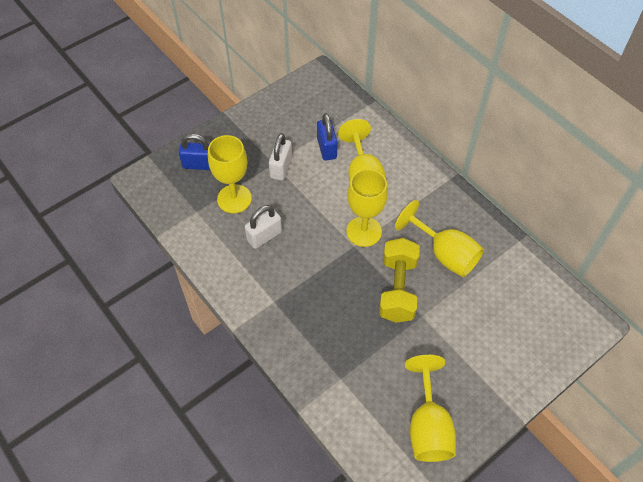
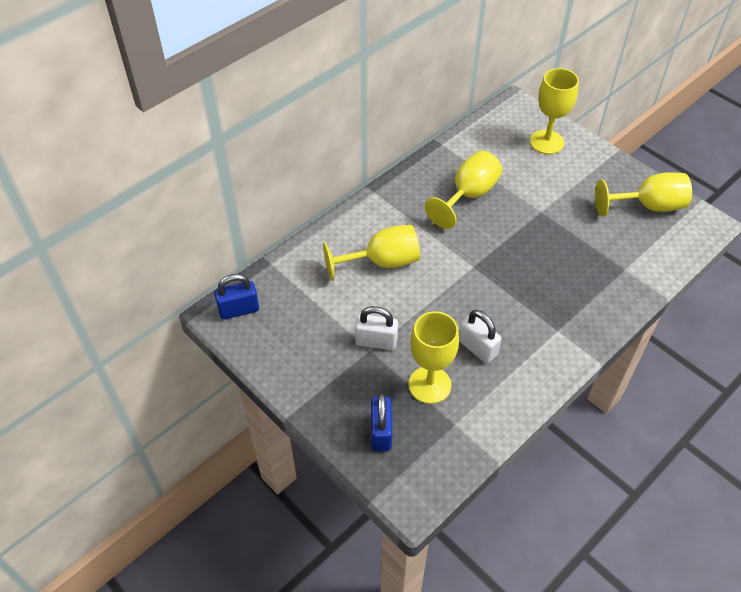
camera: 95 degrees left, 5 degrees down
blue padlock [317,113,338,161] -> blue padlock moved to [214,274,259,320]
yellow goblet [346,169,388,247] -> yellow goblet moved to [530,68,579,154]
yellow dumbbell [379,238,420,323] -> none

